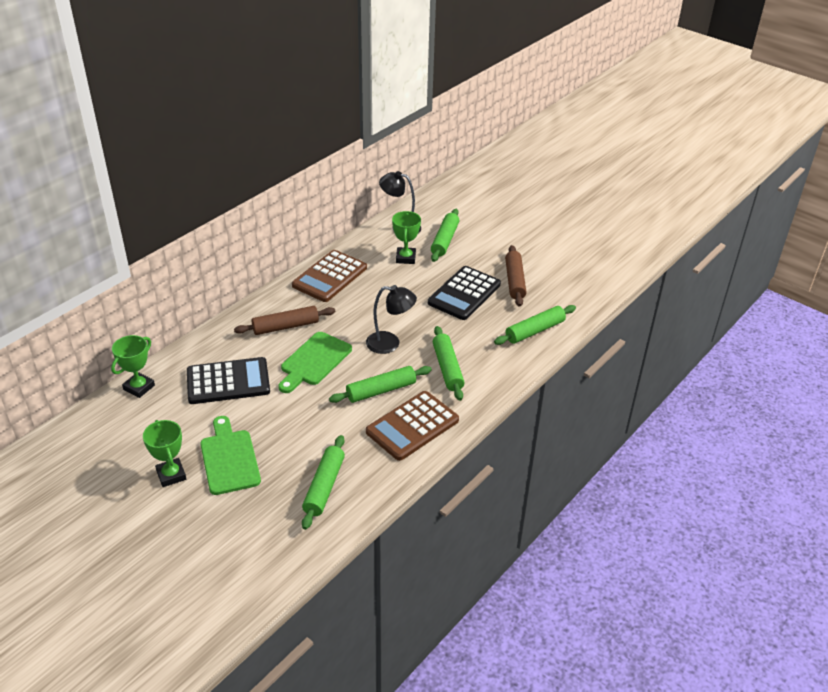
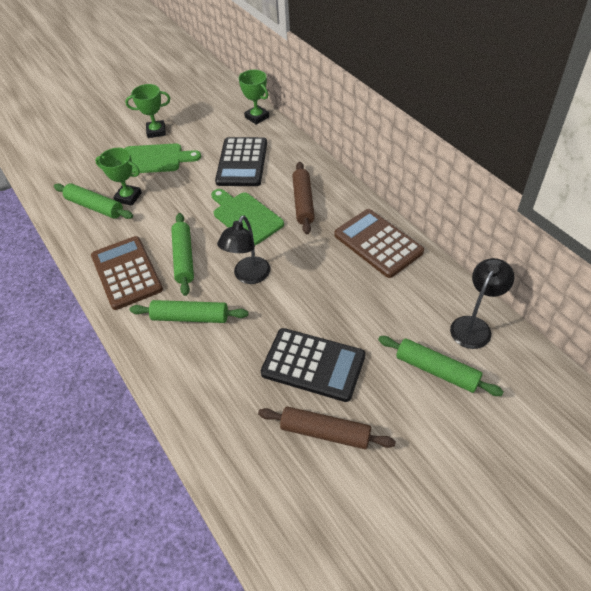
camera: 110 degrees right, 10 degrees up
green trophy [392,211,421,264] -> green trophy moved to [95,148,142,206]
black calculator [428,266,501,320] -> black calculator turned 150 degrees clockwise [261,328,365,402]
green rolling pin [494,305,576,345] -> none

